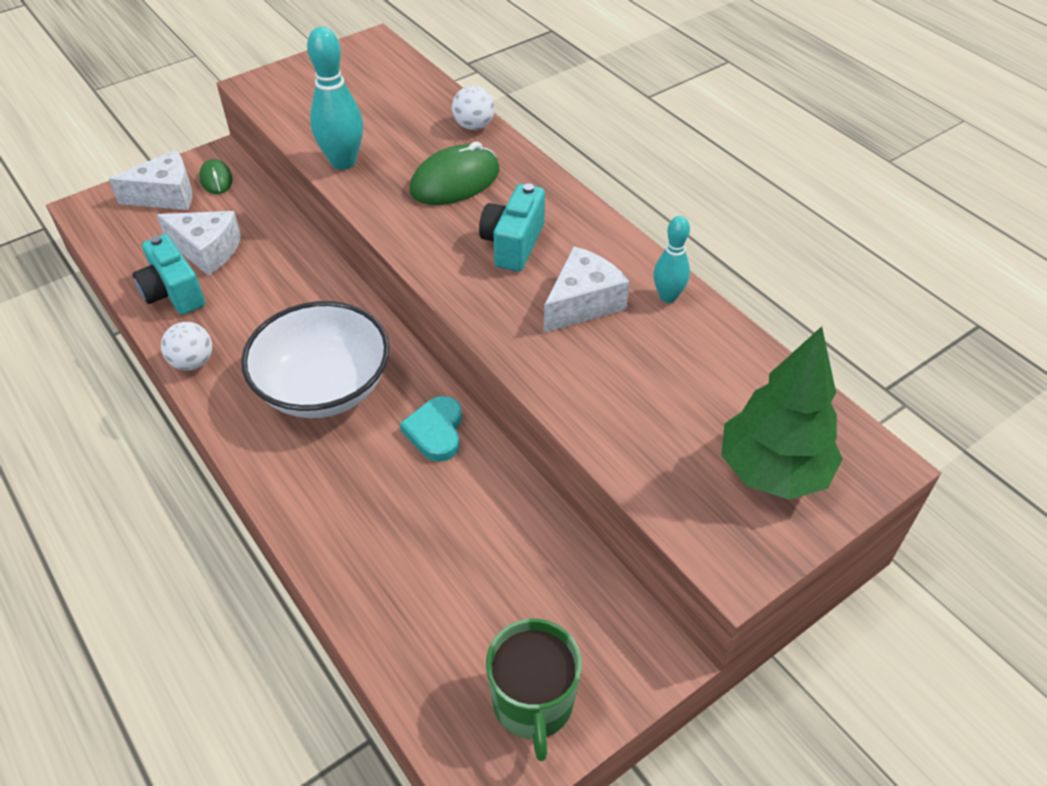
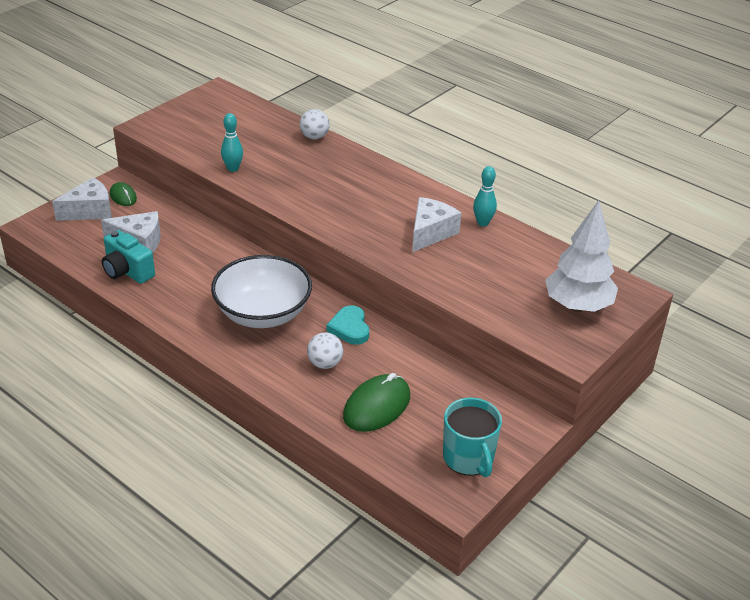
camera: 15 degrees left, 10 degrees down
white ball [161,322,212,371] -> white ball moved to [307,332,343,369]
turquoise bowling pin [307,27,363,170] -> turquoise bowling pin [221,113,243,172], size x0.61
green mouse [410,142,500,205] -> green mouse moved to [343,373,410,432]
turquoise camera [479,183,545,272] -> none
green mug [486,618,582,761] -> turquoise mug [443,398,502,477]
green tree [721,326,843,500] -> white tree [545,200,618,312]

